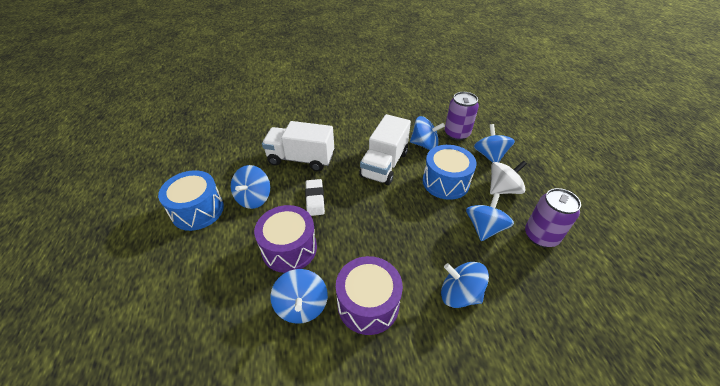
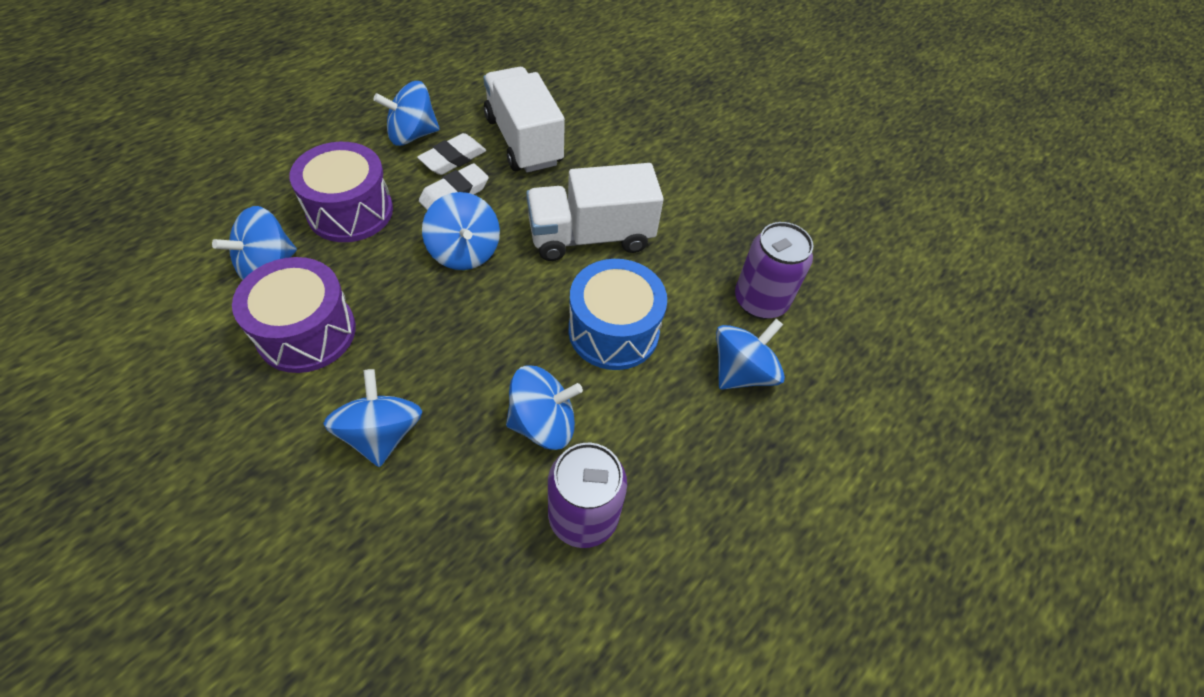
camera: 50 degrees right, 10 degrees up
blue drum [158,170,224,231] -> none
blue spinning top [410,116,445,150] -> blue spinning top moved to [422,192,500,270]
white spinning top [490,160,527,194] -> none
none -> white eraser [417,133,486,175]

